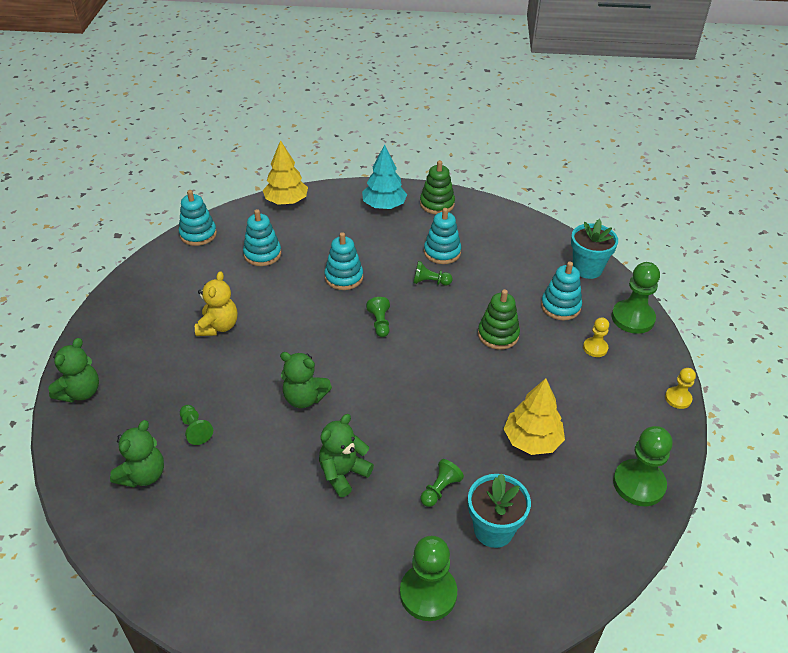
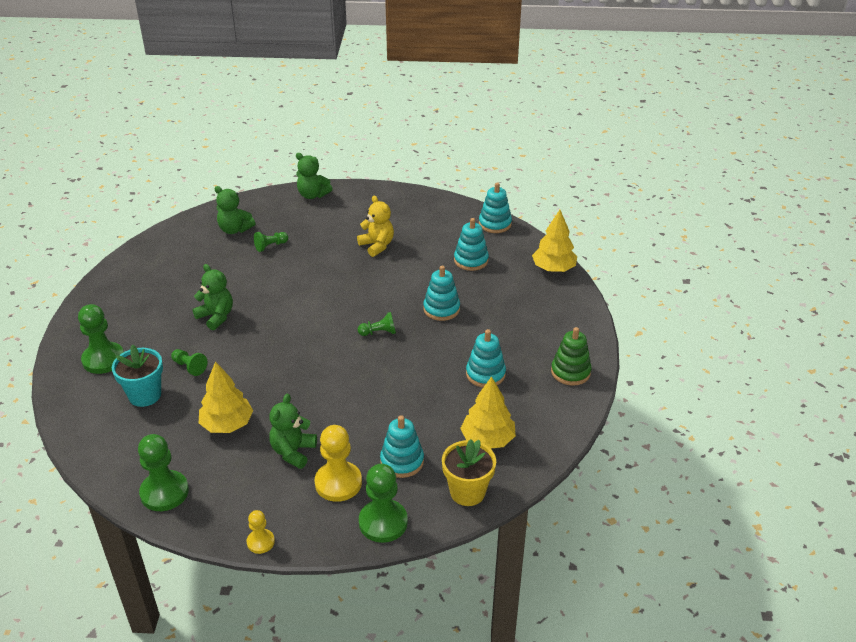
camera: 90 degrees right, 5 degrees down
yellow teddy bear [195,271,238,336] -> yellow teddy bear turned 135 degrees counterclockwise [357,196,394,257]
green teddy bear [280,352,332,408] -> green teddy bear moved to [269,394,317,469]
turquoise tree [362,145,407,209] -> none
green pawn [413,261,453,286] -> none
green stacking toy [478,289,520,350] -> none
turquoise flower pot [571,219,618,279] -> yellow flower pot [442,439,496,506]
yellow pawn [583,317,609,357] -> yellow pawn [315,425,362,502], size x1.81
none -> yellow tree [460,376,516,449]

